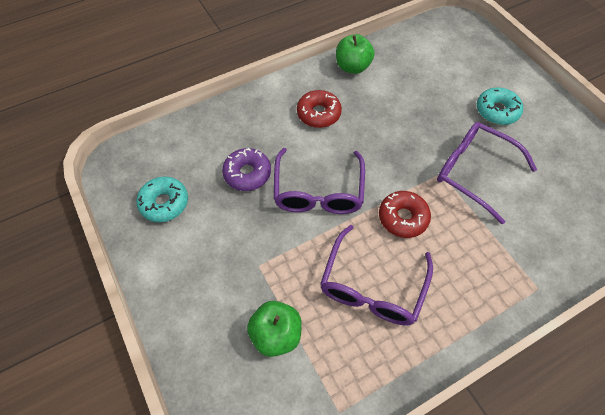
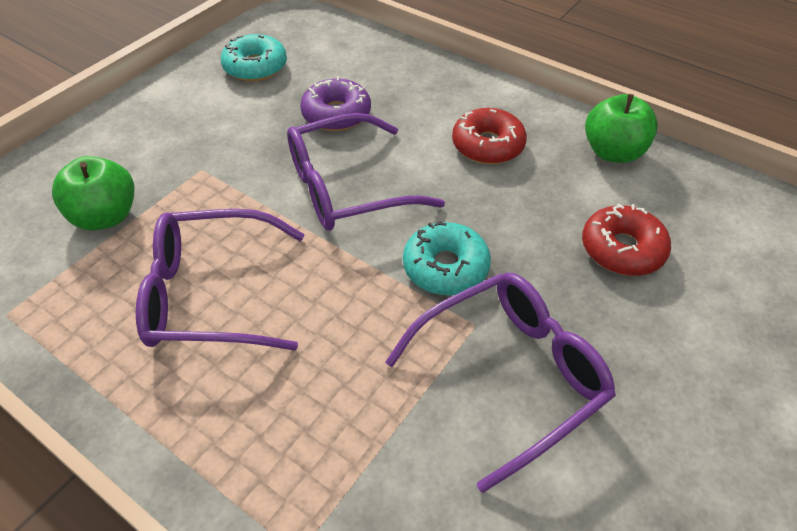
camera: 65 degrees right, 10 degrees down
red donut [379,191,431,238] -> red donut moved to [582,203,671,276]
purple glasses [437,122,537,224] -> purple glasses turned 45 degrees clockwise [385,272,616,493]
turquoise donut [477,88,523,125] -> turquoise donut moved to [403,221,491,295]

